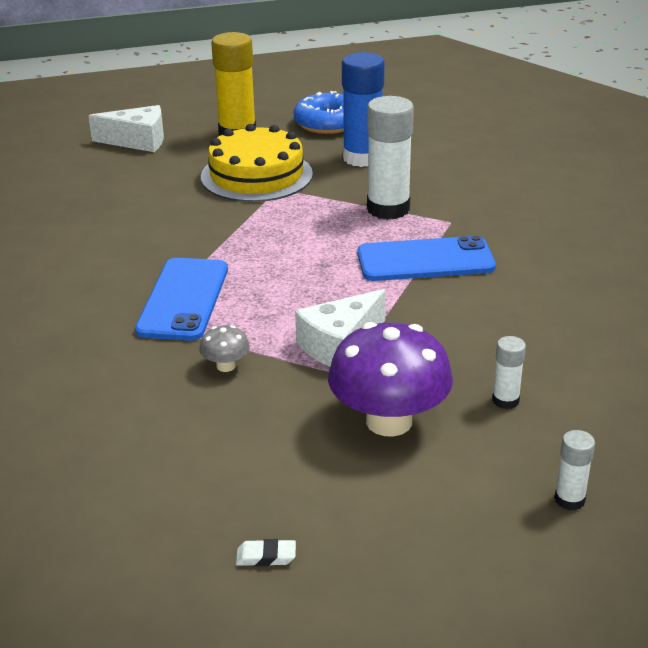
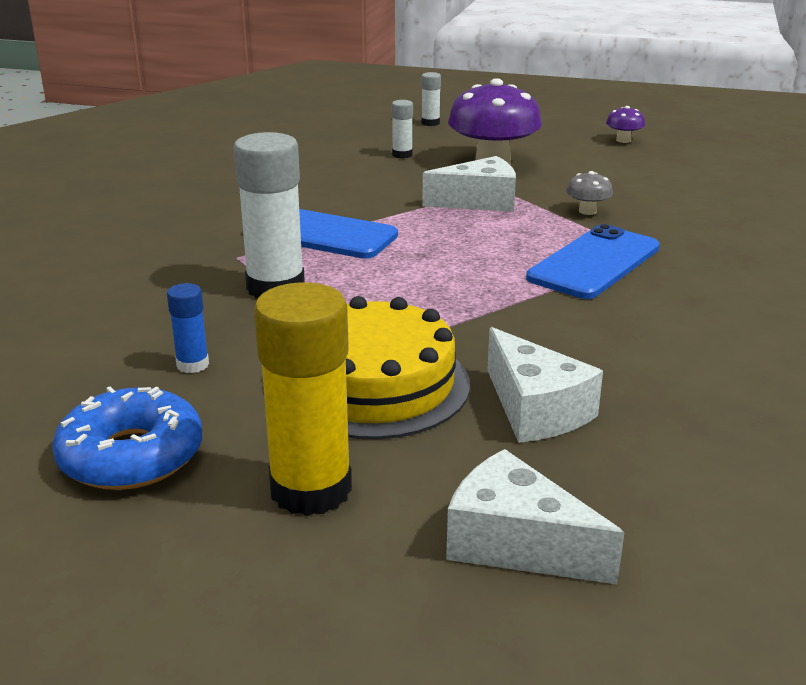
camera: 150 degrees left, 5 degrees down
white eraser [236,539,296,566] -> purple mushroom [606,106,645,143]
blue glue stick [342,52,384,167] -> blue glue stick [167,283,209,373], size x0.48
none -> white cheese [487,327,603,443]

